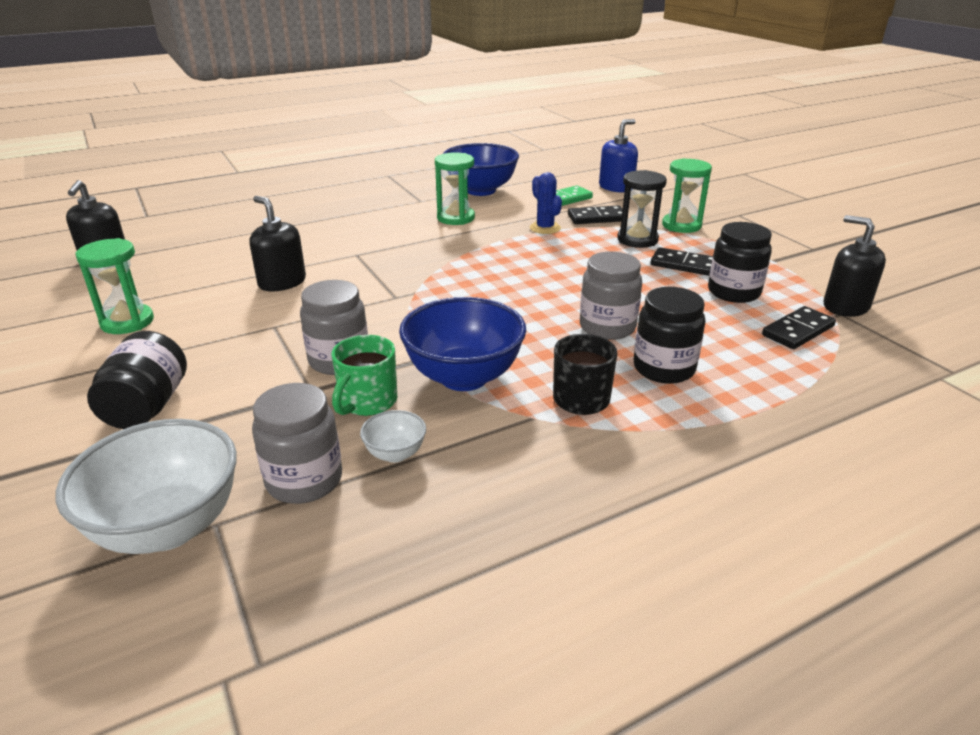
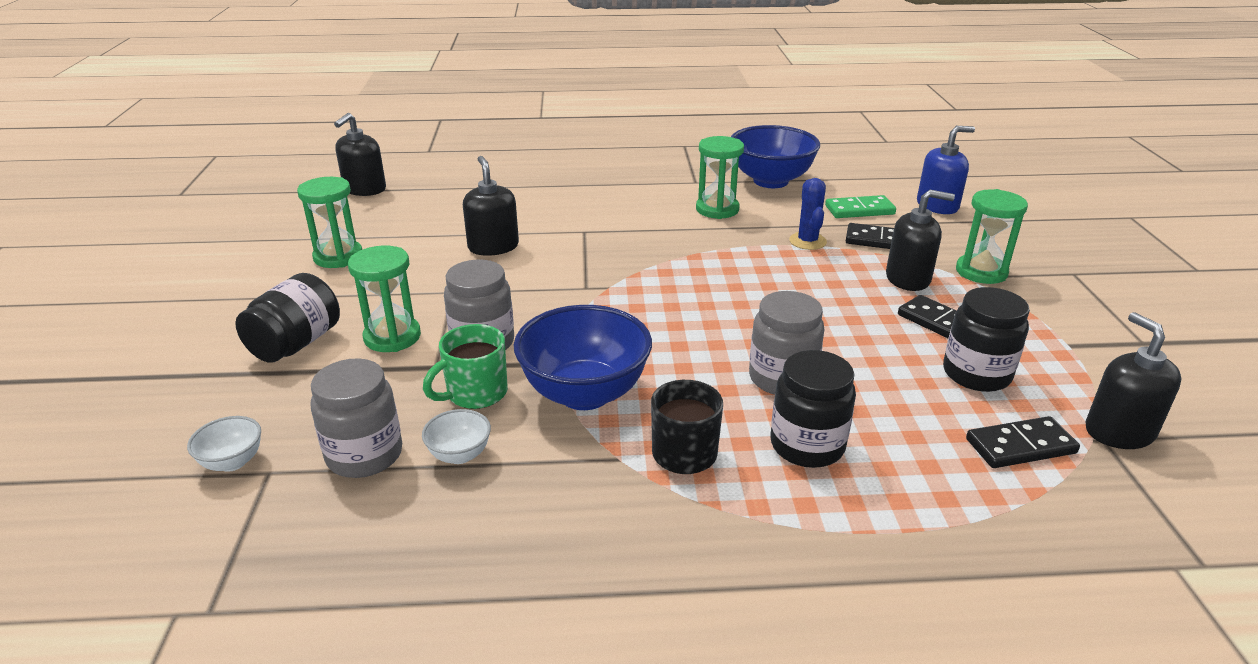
camera: 25 degrees right, 0 degrees up
white bowl [56,419,237,554] -> white bowl [187,416,261,472], size x0.46
black hourglass [617,170,667,248] -> black soap dispenser [886,190,955,291]
none -> green hourglass [348,246,421,352]

